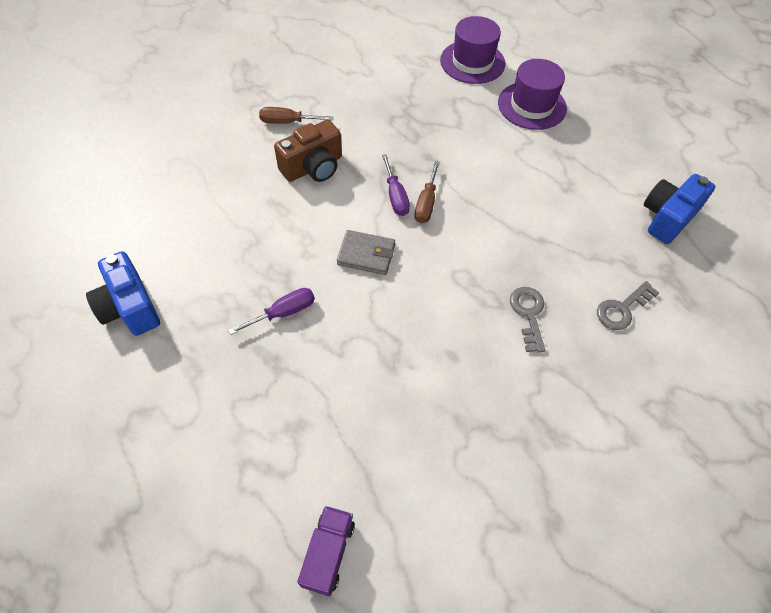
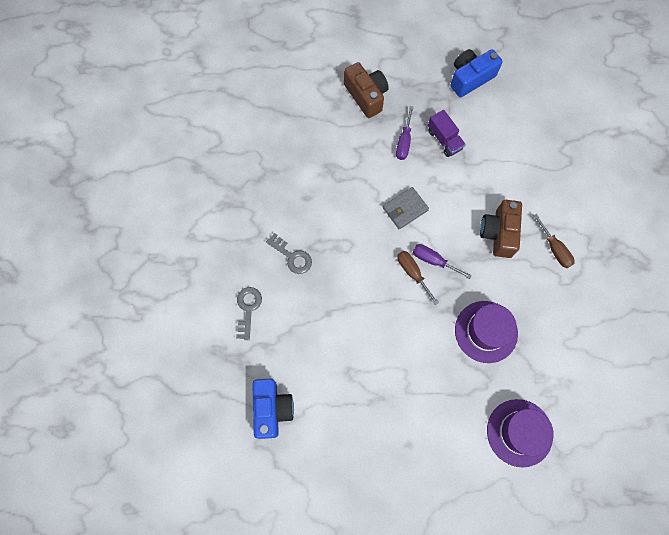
camera: 135 degrees right, 15 degrees up
blue camera [86,251,160,336] -> blue camera turned 45 degrees counterclockwise [450,49,503,97]
brown screwdriver [259,107,333,124] -> brown screwdriver turned 105 degrees clockwise [533,214,575,268]
purple truck [297,506,355,596] -> purple truck moved to [428,110,466,157]
purple hat [498,59,567,130] -> purple hat moved to [455,301,518,363]
none -> brown camera [344,62,389,118]

